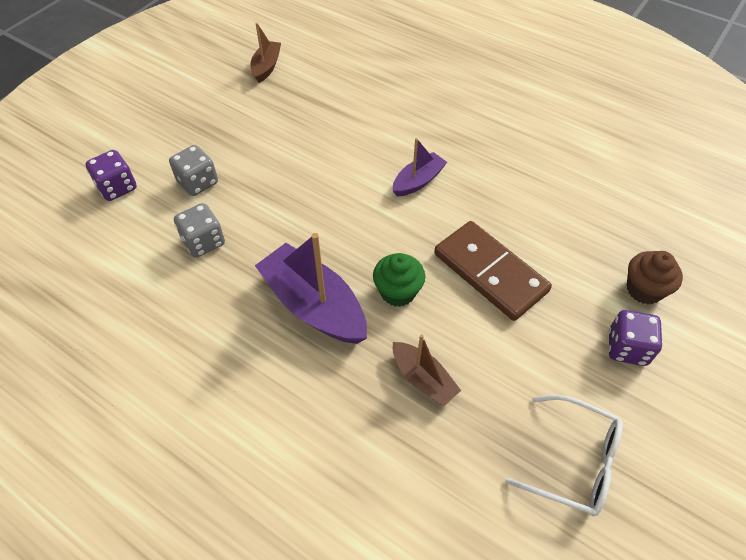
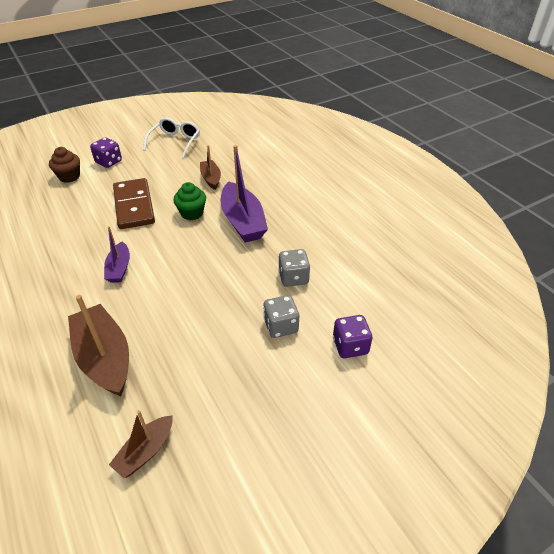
camera: 155 degrees left, 10 degrees down
purple boat [393,138,447,197] -> purple boat turned 75 degrees counterclockwise [104,226,130,283]
white glasses [505,395,623,516] -> white glasses turned 60 degrees clockwise [143,118,200,158]
none -> brown boat [68,295,129,396]

